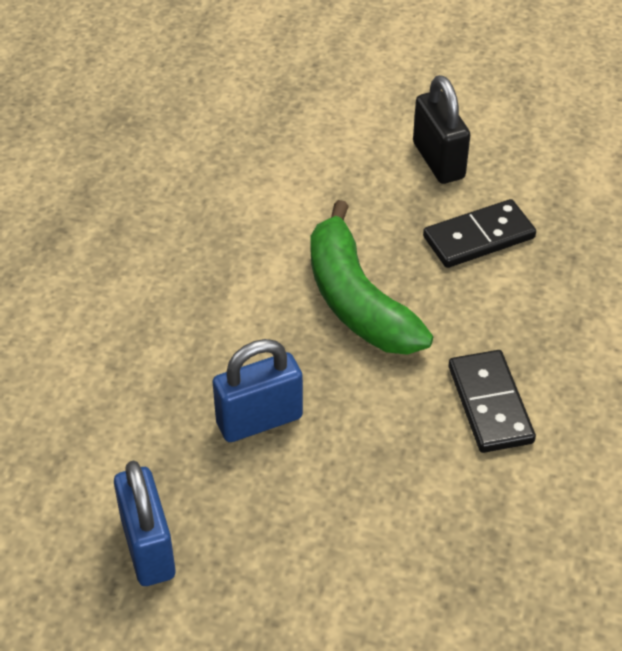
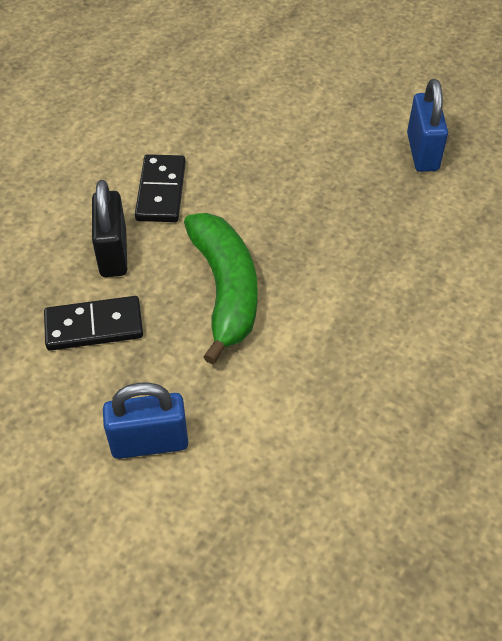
camera: 165 degrees left, 5 degrees up
blue padlock [212,339,303,442] -> blue padlock moved to [103,382,188,459]
black padlock [413,75,470,184] -> black padlock moved to [92,180,127,277]

